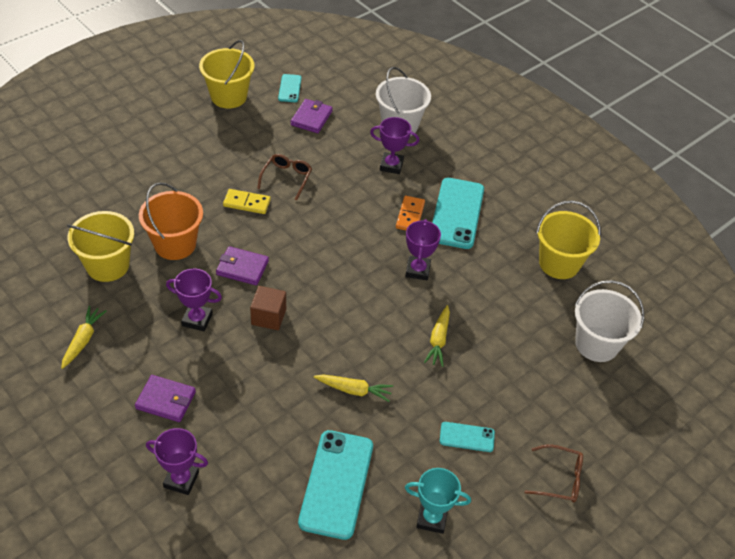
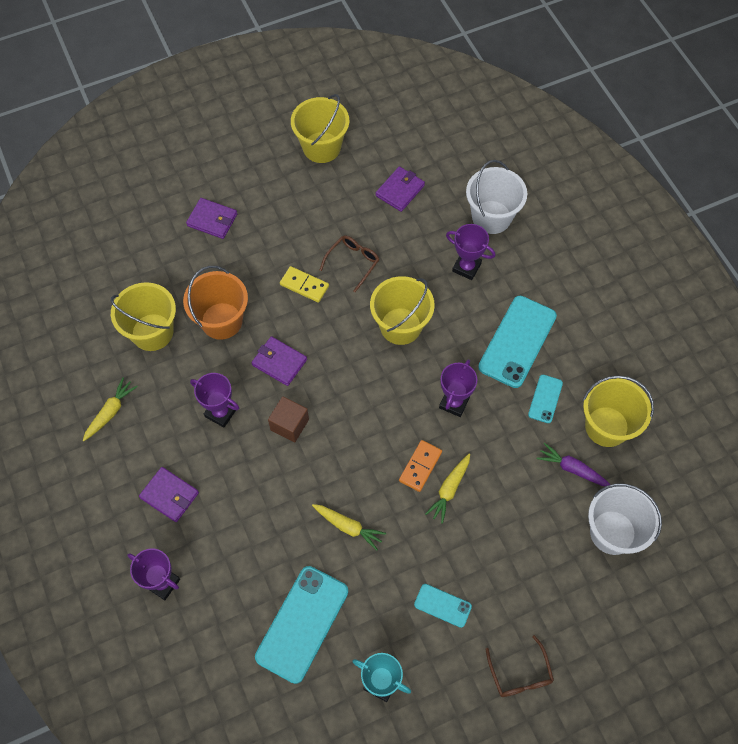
camera: 20 degrees right, 15 degrees up
turquoise phone [278,74,302,102] -> turquoise phone moved to [528,375,563,423]
orange domino [396,196,425,230] -> orange domino moved to [399,440,442,492]
brown glasses [525,444,583,503] -> brown glasses turned 45 degrees clockwise [485,635,554,697]
none -> purple wallet [186,198,238,239]
none -> yellow bucket [370,276,435,345]
none -> purple carrot [537,443,610,486]

